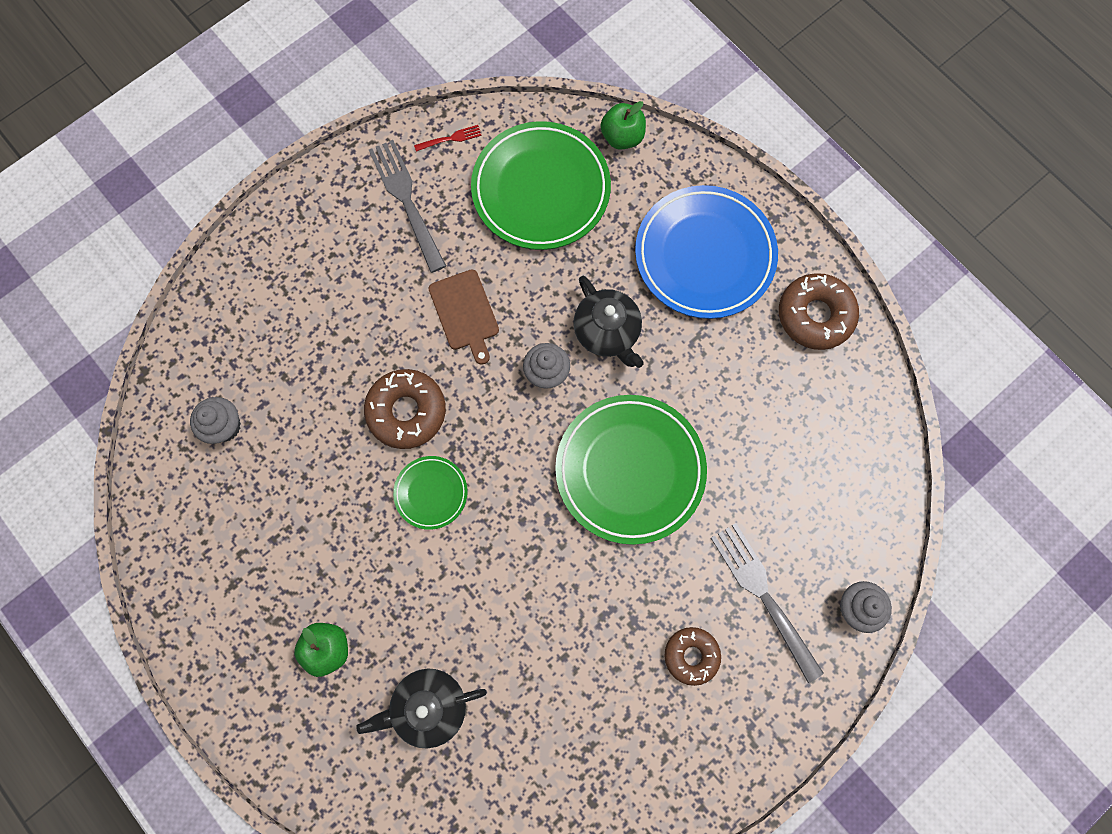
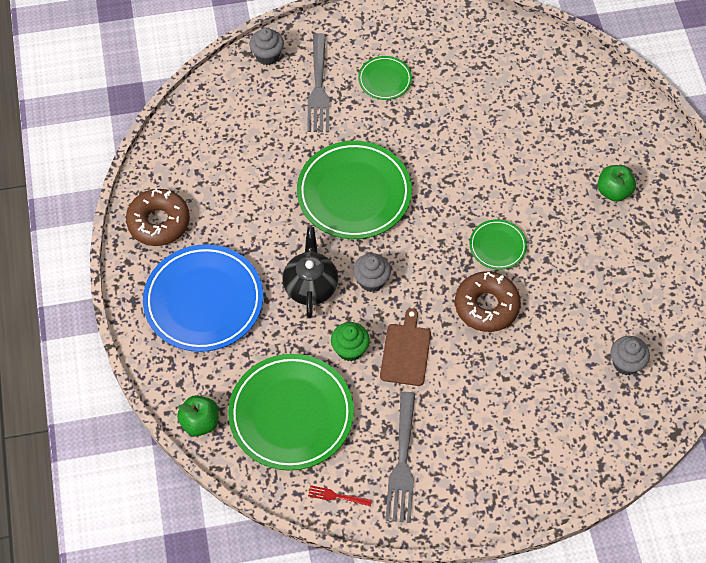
camera: 150 degrees left, 15 degrees down
black teapot [356,668,487,749] -> none
brown donut [664,627,721,686] -> green plate [358,56,412,100]
none -> green cupcake [331,322,370,362]

